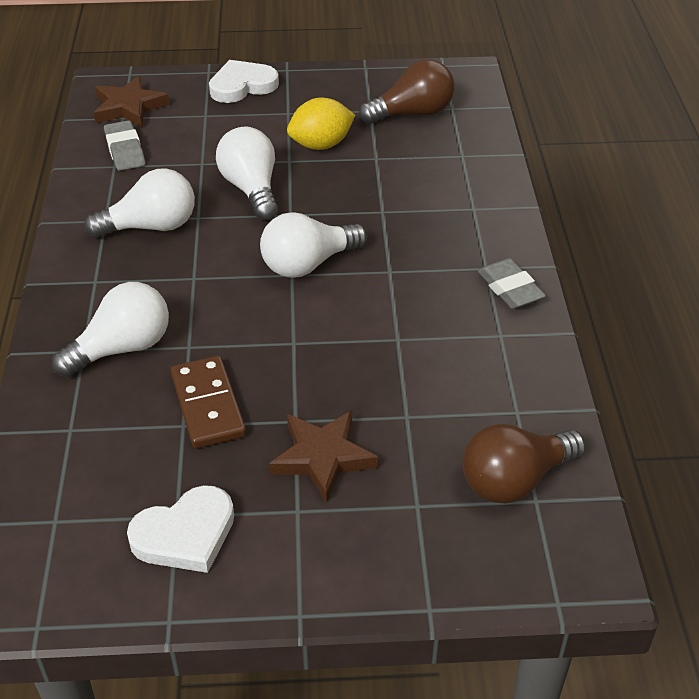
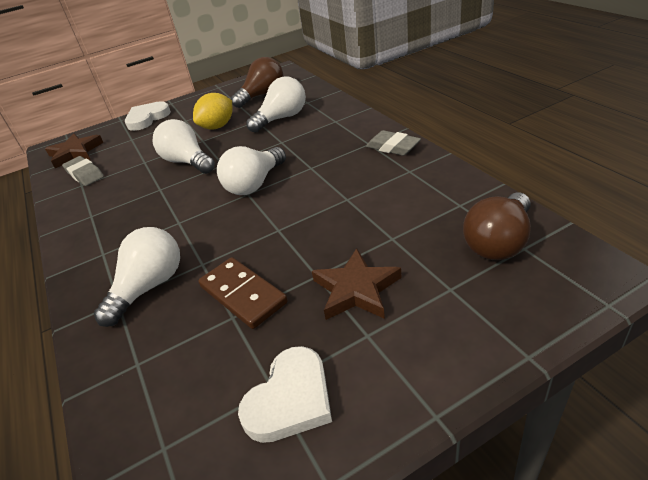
camera: 20 degrees left, 5 degrees down
white light bulb [84,168,195,238] -> white light bulb moved to [246,77,306,133]

